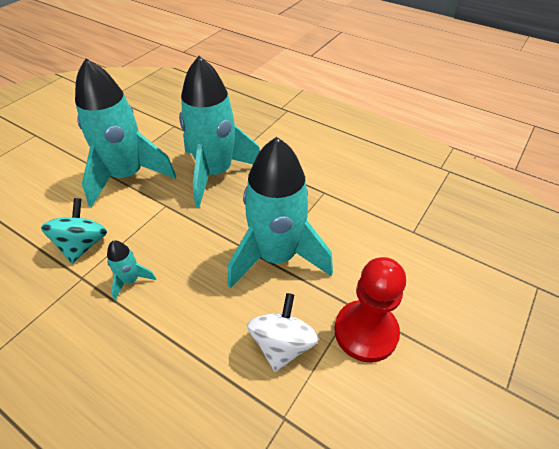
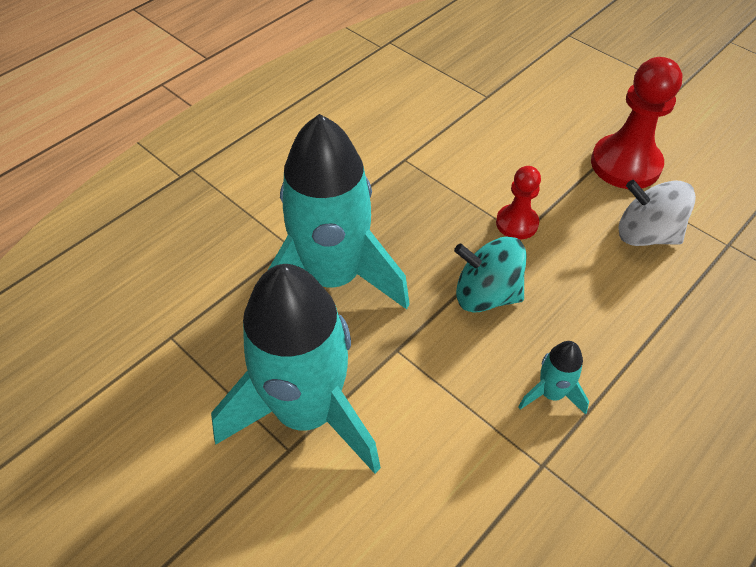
camera: 80 degrees left, 5 degrees up
turquoise spinning top [41,198,107,264] -> turquoise spinning top moved to [454,236,527,312]
turquoise rocket [227,137,333,289] -> red pawn [496,166,541,240]

